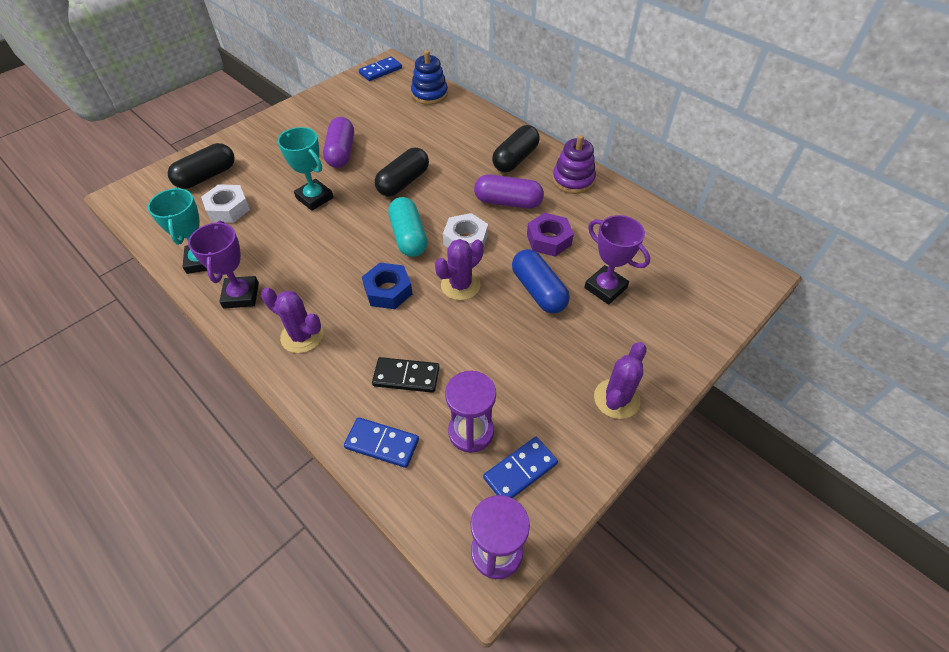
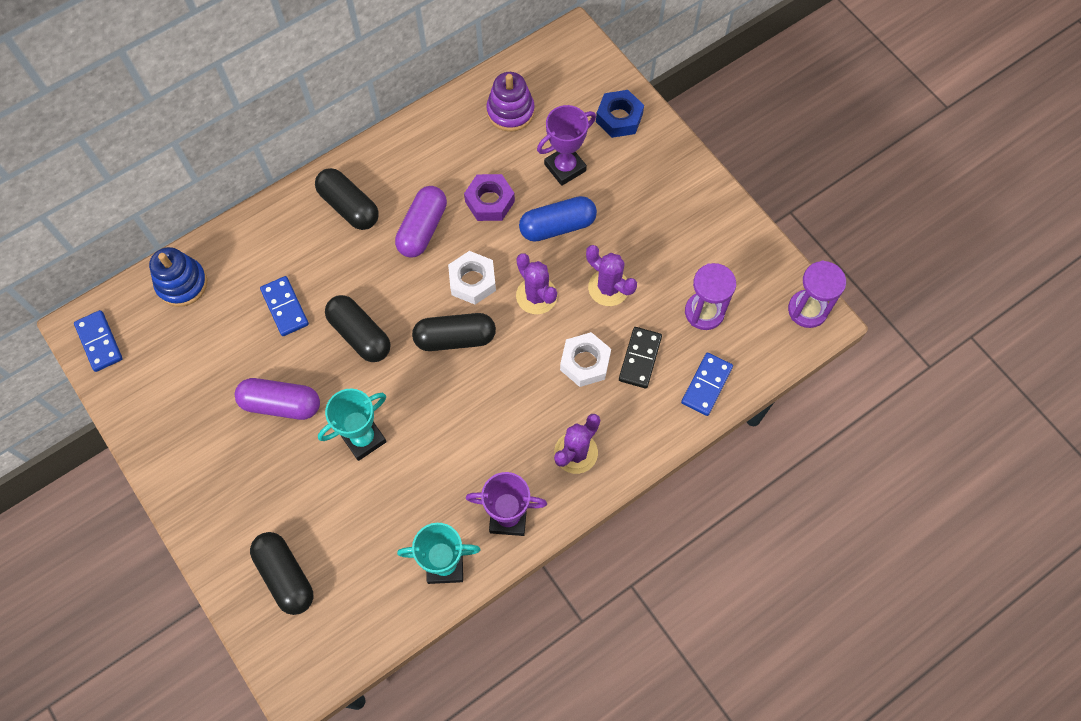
camera: 80 degrees left, 15 degrees up
white nut [201,184,250,223] -> white nut moved to [560,332,611,387]
blue nut [362,263,412,309] -> blue nut moved to [596,90,644,138]
turquoise capsule [388,197,427,257] -> black capsule [412,313,496,351]
blue domino [483,437,558,498] -> blue domino moved to [260,276,309,336]
purple stacking toy [552,135,596,194] -> purple stacking toy moved to [486,72,535,132]
purple cactus [594,342,647,419] -> purple cactus moved to [586,245,637,306]

